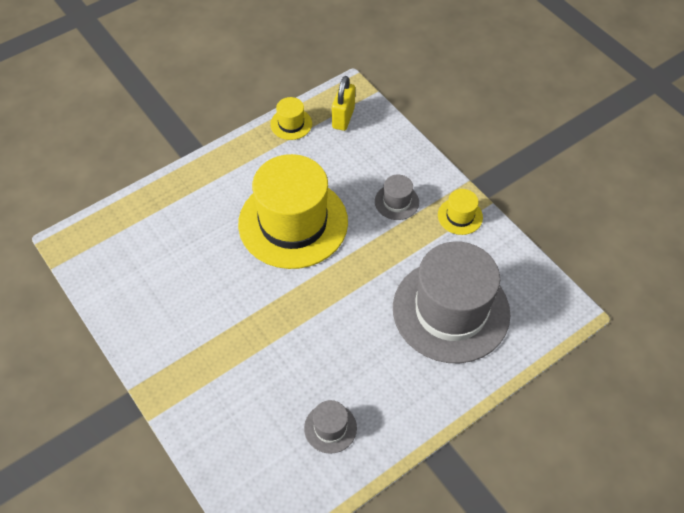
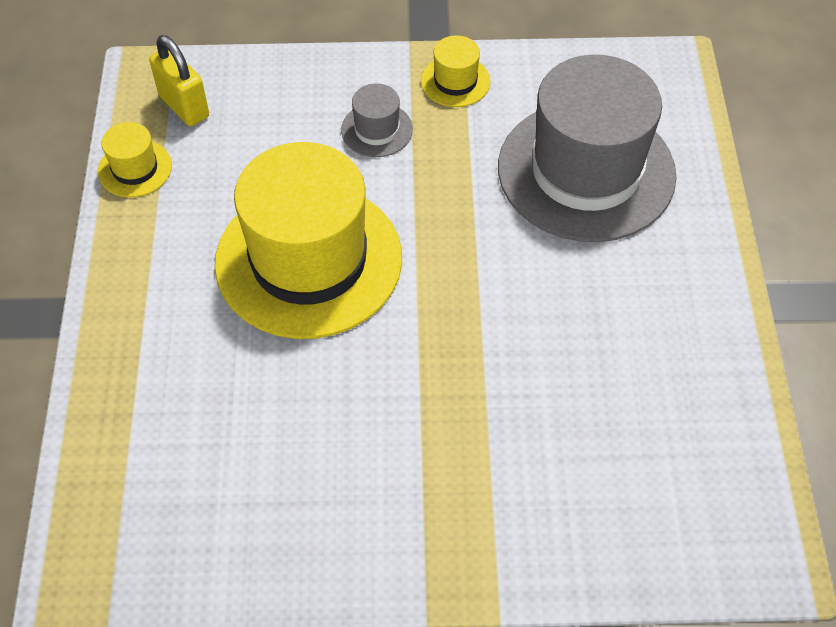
camera: 55 degrees left, 0 degrees up
grey hat [304,400,357,454] -> none

